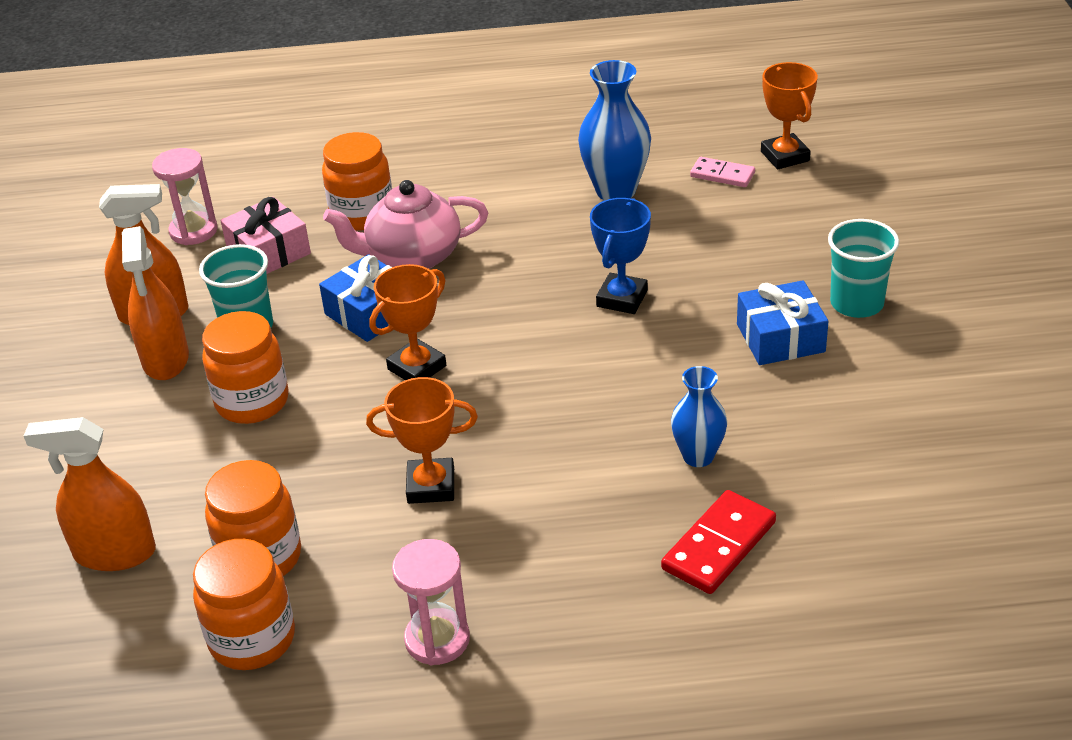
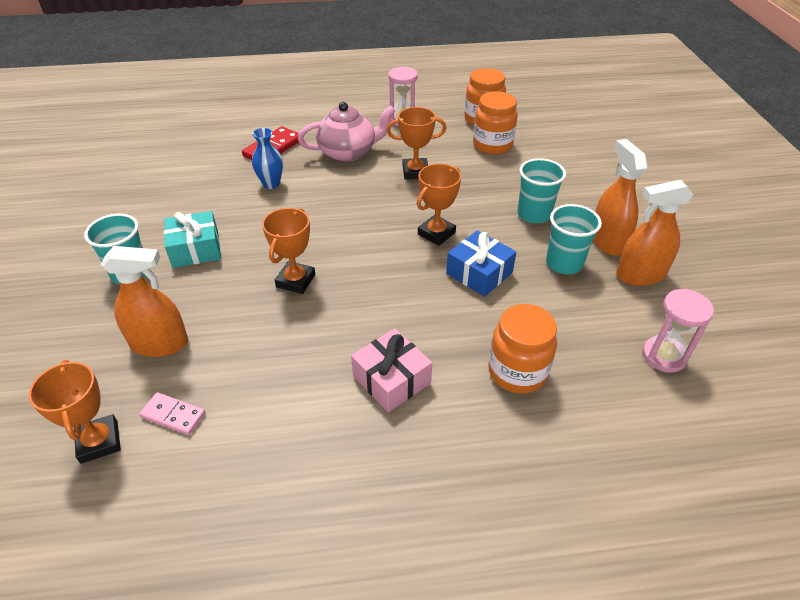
camera: 175 degrees right, 5 degrees up
orange spray bottle [24,417,156,571] -> orange spray bottle moved to [101,246,188,357]
orange jar [202,311,289,424] -> turquoise cup [517,158,566,223]
pink gift [220,197,311,274] -> pink gift moved to [351,329,432,412]
pink teapot [323,180,488,269] -> pink teapot moved to [298,102,395,162]
blue vase [578,60,651,201] -> none
blue trophy [590,198,651,314] -> orange trophy [262,208,315,294]
blue gift [737,280,829,365] -> turquoise gift [164,211,221,268]

